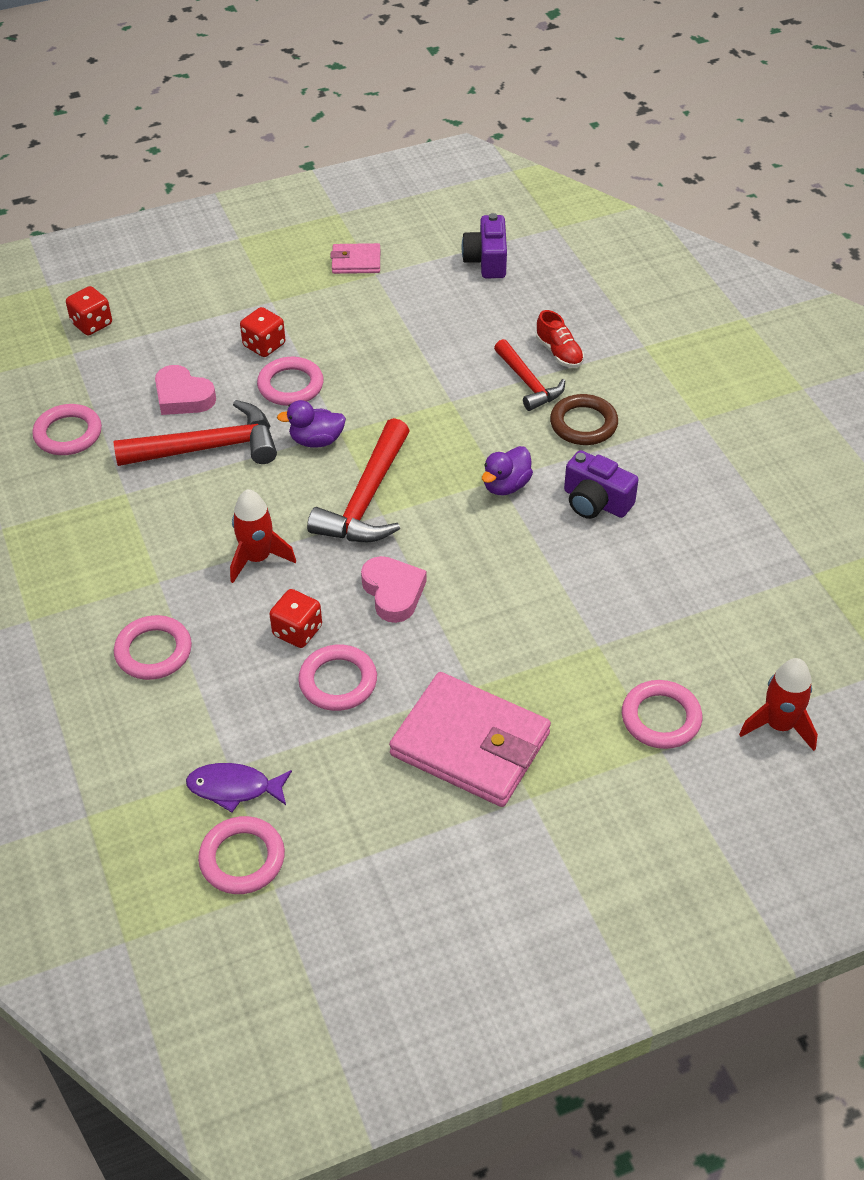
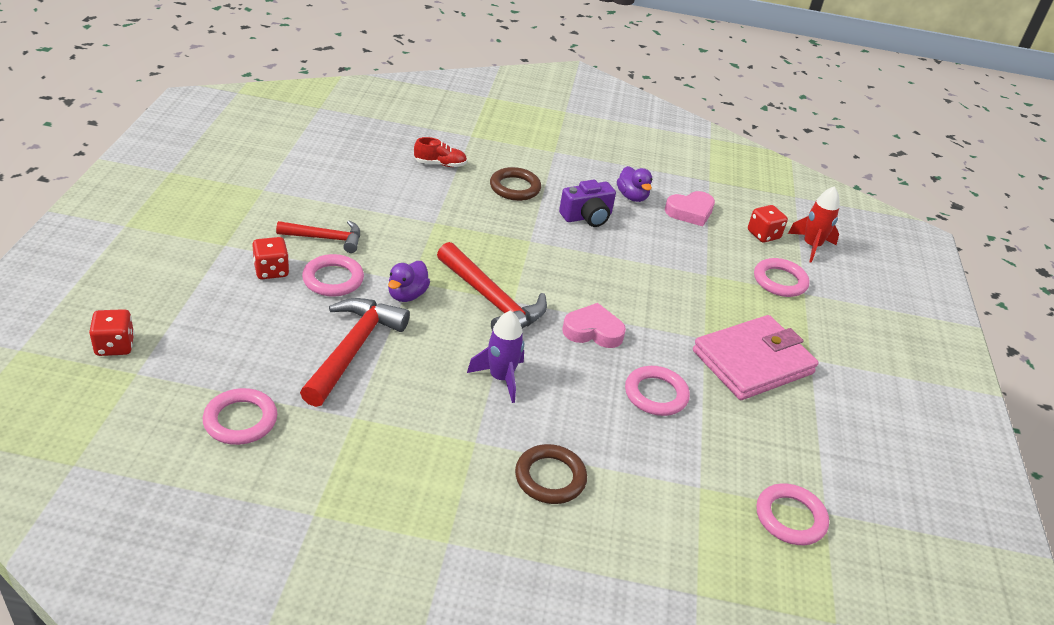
camera: 65 degrees left, 10 degrees down
pink ring [114,615,192,680] -> brown ring [515,444,587,504]
pink heart [155,365,216,415] -> pink heart moved to [665,191,715,226]
purple fish [186,763,292,813] -> none
red rocket [230,489,296,583] -> purple rocket [467,310,524,403]
red dice [269,589,322,648] -> red dice moved to [748,205,788,243]
pink wallet [330,243,380,274] -> none
purple camera [462,213,507,278] -> none
purple duck [482,446,533,495] -> purple duck moved to [617,166,652,202]
red hammer [494,339,565,411] -> red hammer moved to [276,220,360,253]

